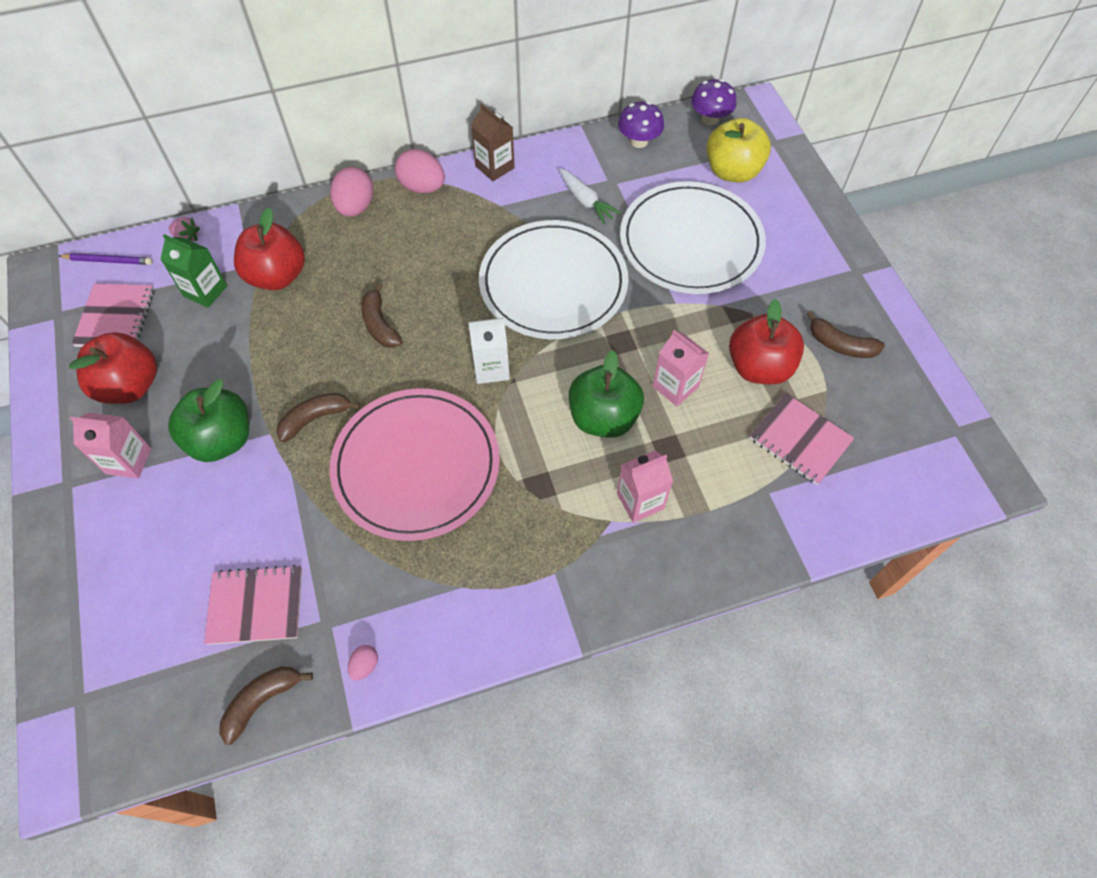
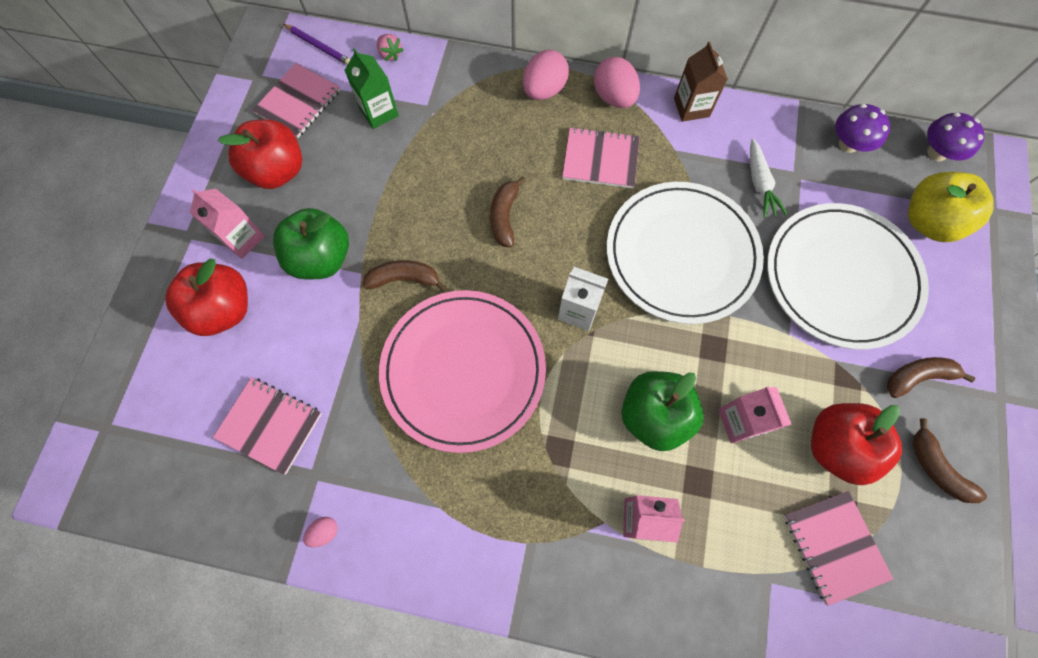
camera: 30 degrees right, 10 degrees up
brown banana [220,666,313,745] -> brown banana moved to [887,357,975,398]
red apple [234,208,305,290] -> red apple moved to [165,259,248,336]
none -> pink notebook [562,127,640,188]

